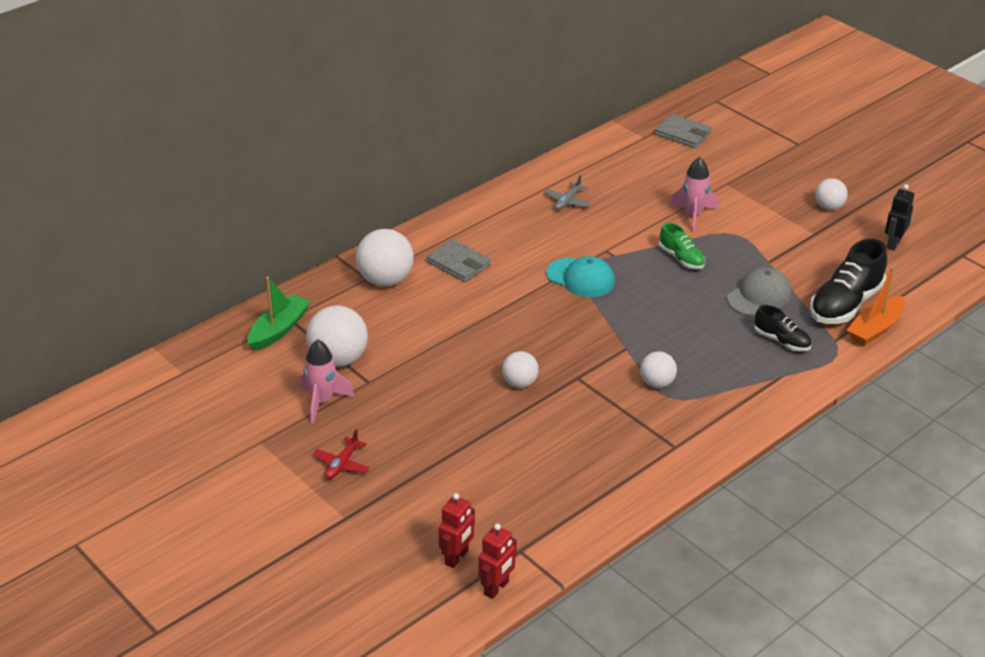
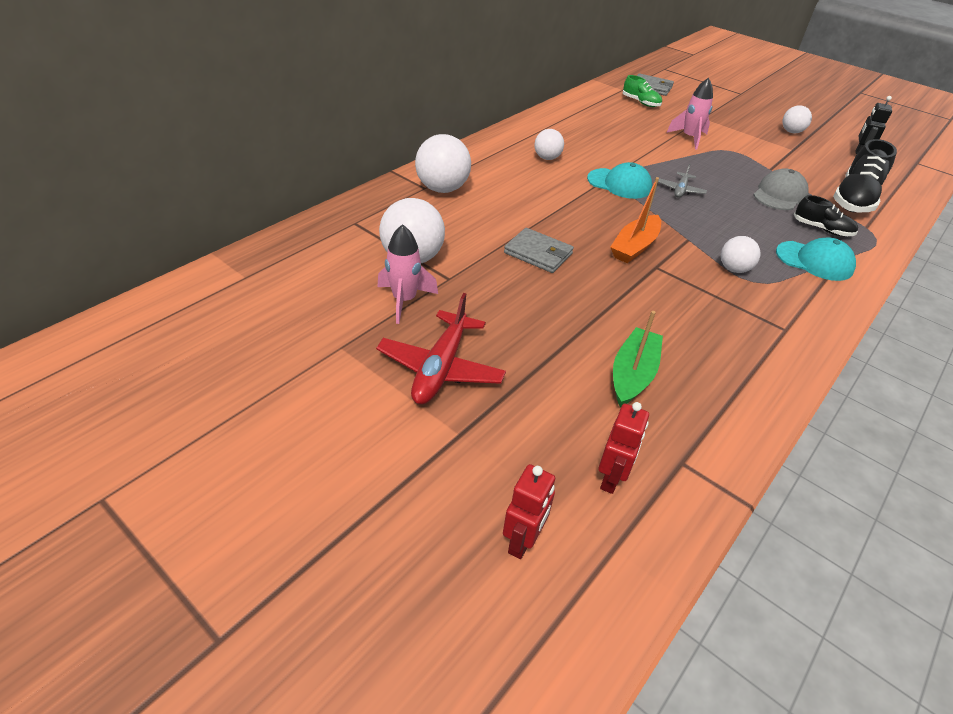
camera: 10 degrees left, 5 degrees up
green boat [248,277,311,351] -> green boat moved to [613,311,663,407]
red plane [313,429,370,480] -> red plane [376,293,506,405], size x1.83
grey wallet [427,239,491,282] -> grey wallet moved to [504,228,574,273]
red robot [478,523,517,599] -> red robot moved to [503,464,555,559]
white ball [502,351,539,388] -> white ball moved to [534,129,564,160]
grey plane [545,175,591,210] -> grey plane moved to [658,164,707,198]
green shoe [659,223,705,269] -> green shoe moved to [623,75,662,107]
orange boat [847,267,905,346] -> orange boat moved to [610,177,661,263]
none -> turquoise cap [776,237,856,281]

